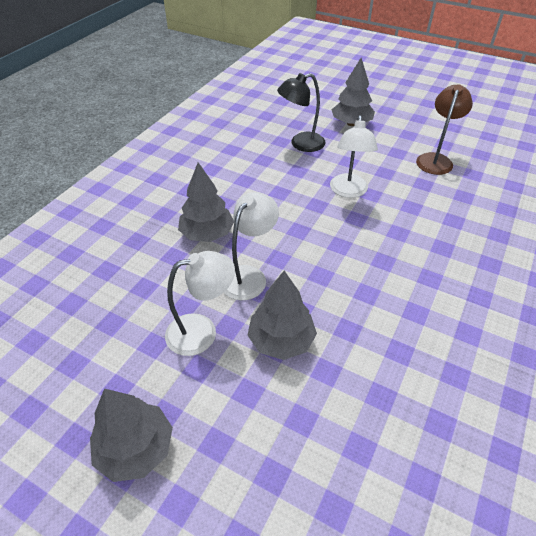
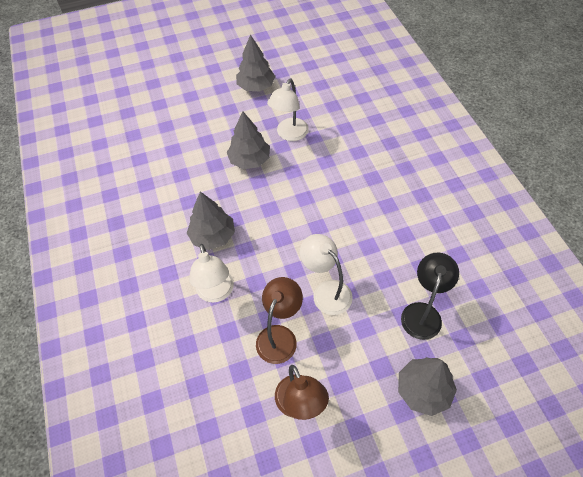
camera: 135 degrees right, 10 degrees up
grey tree [178,162,234,242] -> grey tree moved to [187,192,235,250]
white lamp [224,192,279,300] -> white lamp moved to [189,244,234,303]
none -> brown lamp [256,277,303,364]

